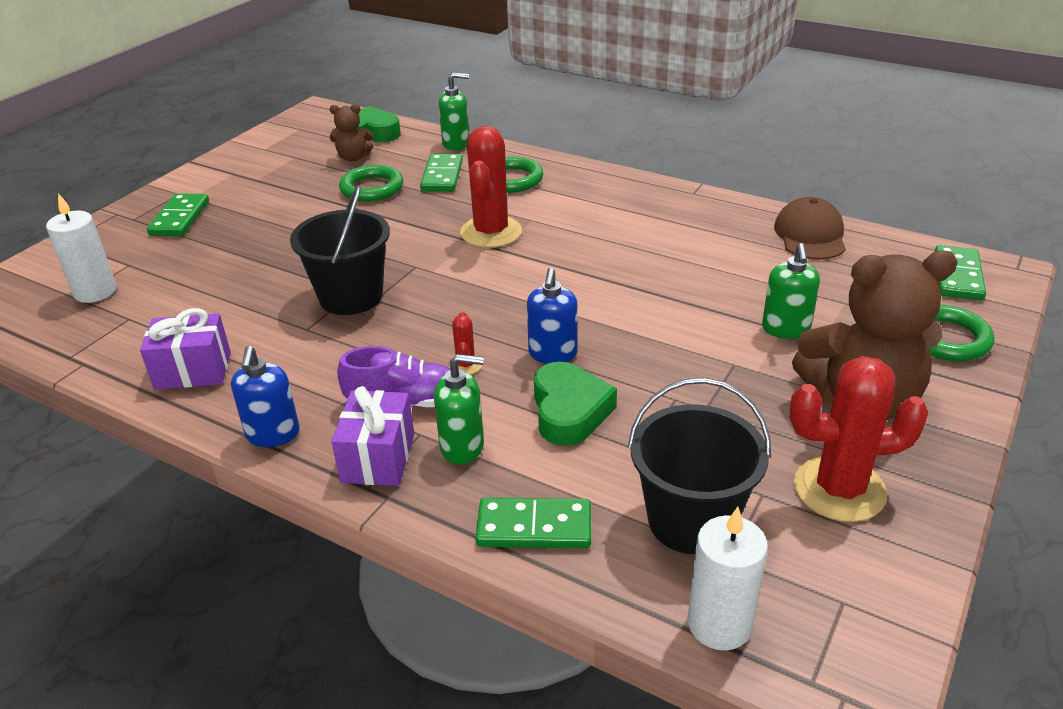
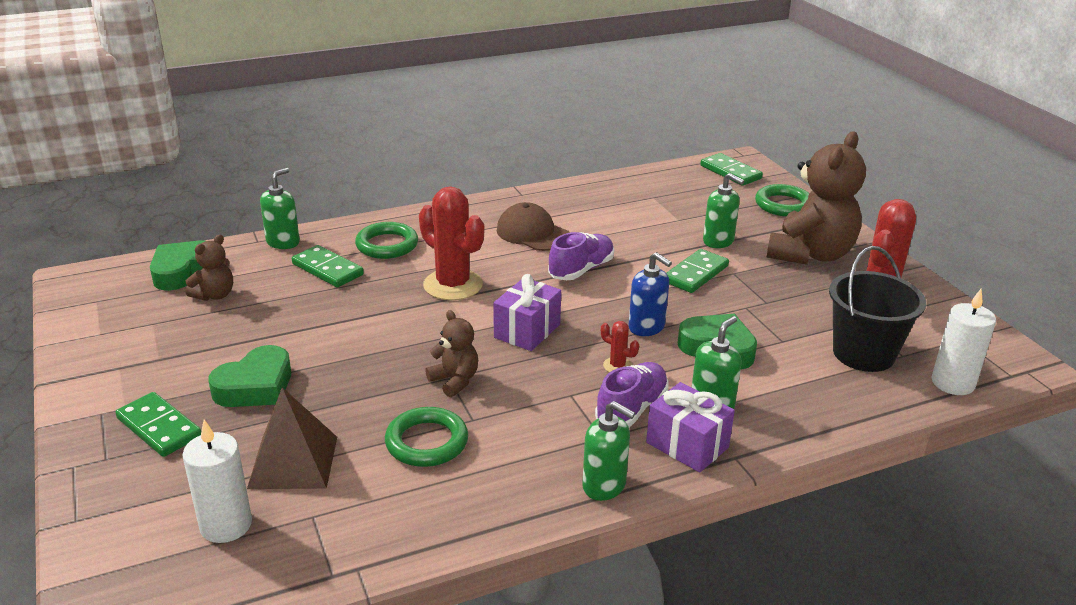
camera: 55 degrees left, 5 degrees down
purple gift [140,308,231,390] -> purple gift moved to [493,274,561,351]
blue soap dispenser [231,346,300,447] -> green soap dispenser [582,401,635,501]
black bucket [290,185,390,315] -> brown teddy bear [425,310,478,397]
green ring [339,165,403,202] -> green ring moved to [385,407,468,467]
green domino [476,498,591,548] -> green domino moved to [666,249,729,293]
brown cap [774,197,846,260] -> brown cap moved to [497,202,570,251]
none -> green heart [209,345,291,407]
none -> brown pyramid [247,387,337,489]
none -> purple shoe [548,232,614,280]

